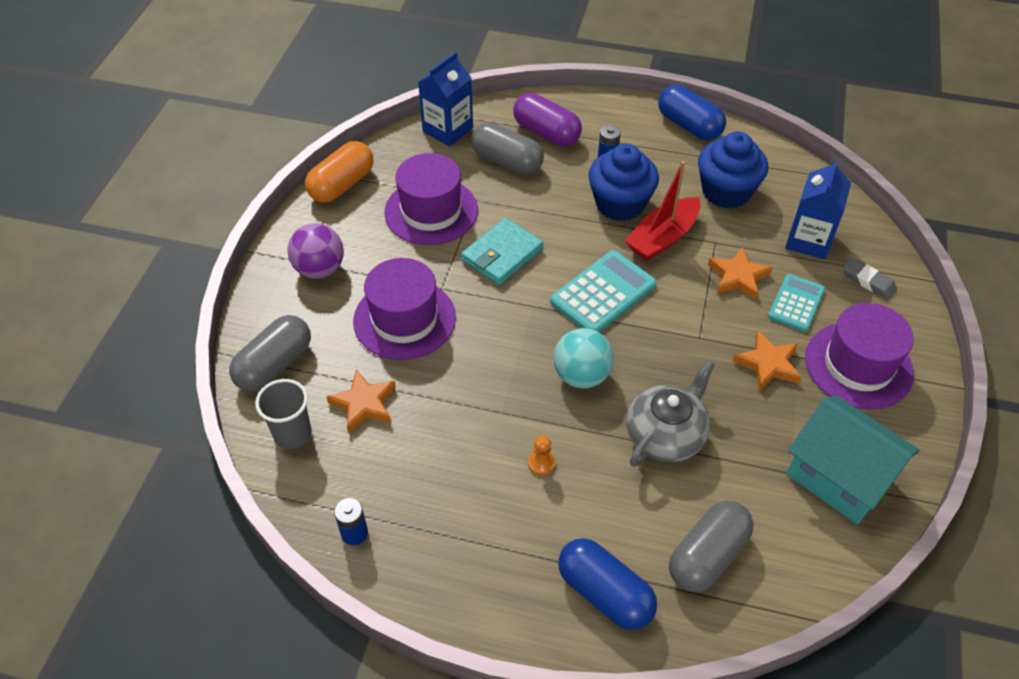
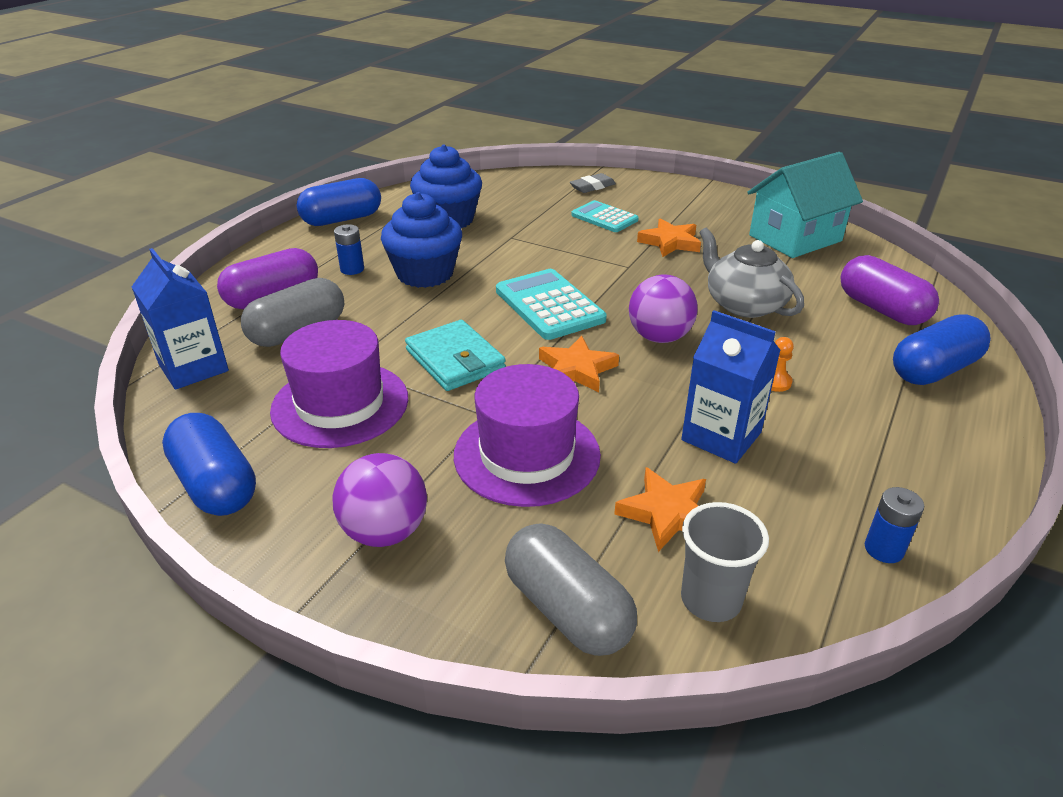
camera: 75 degrees left, 15 degrees down
orange capsule [305,141,373,203] -> blue capsule [162,413,256,516]
turquoise ball [553,328,614,388] -> purple ball [629,274,698,343]
red boat [625,161,700,261] -> none
grey capsule [669,500,754,592] -> purple capsule [840,255,939,325]
orange star [708,247,773,300] -> orange star moved to [539,336,619,392]
blue carton [785,159,851,259] -> blue carton moved to [681,310,781,464]
purple hat [805,303,914,409] -> none

